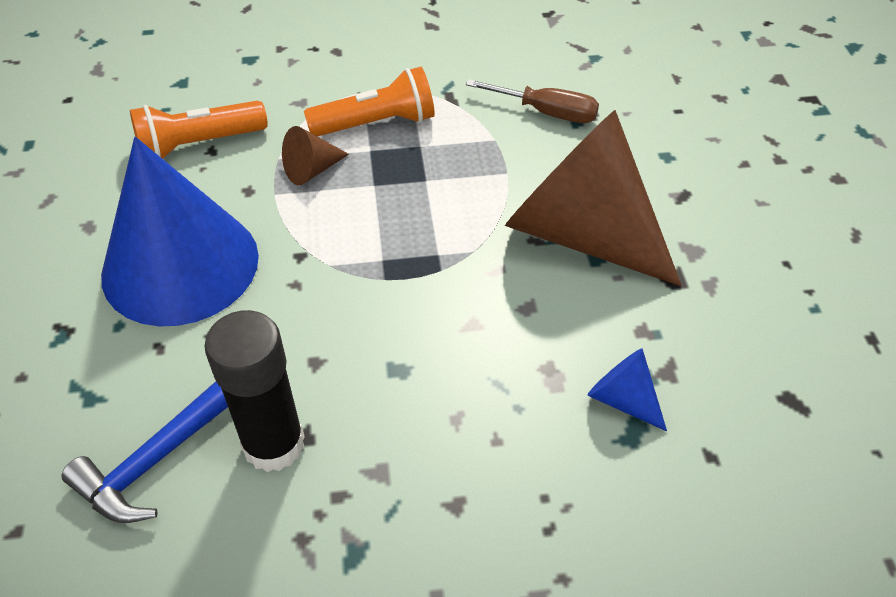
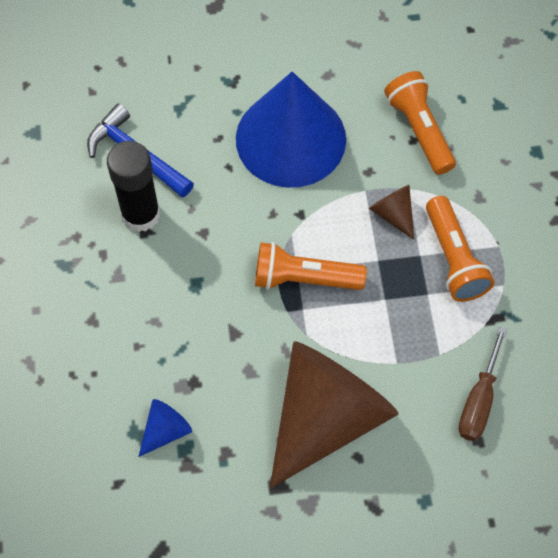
camera: 90 degrees right, 15 degrees up
none -> orange flashlight [255,242,367,290]

